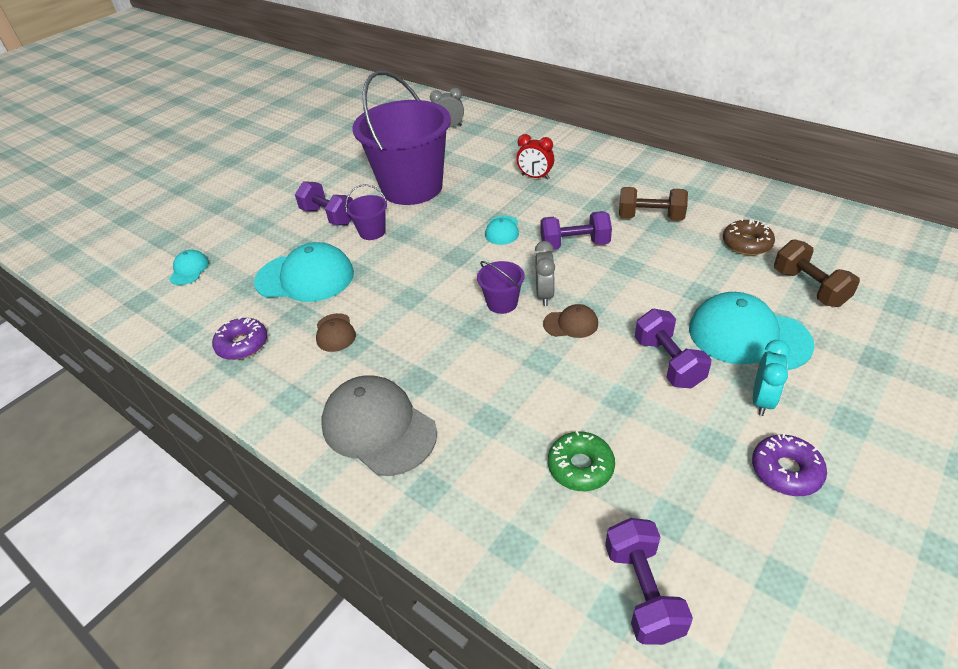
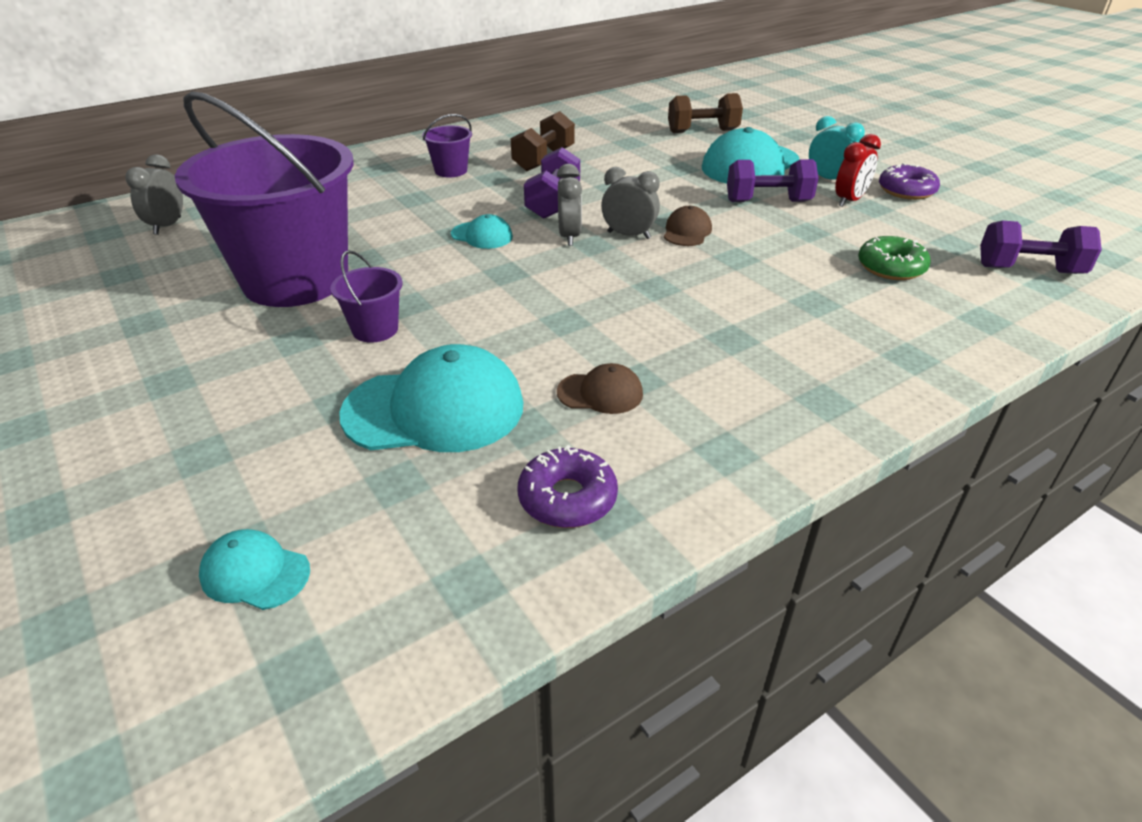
camera: 75 degrees left, 5 degrees down
turquoise cap [254,242,354,302] -> turquoise cap turned 60 degrees clockwise [339,344,524,452]
purple dumbbell [295,181,353,225] -> none
grey cap [321,375,437,476] -> none
purple bucket [477,261,525,314] -> purple bucket moved to [422,114,472,177]
red clock [517,134,554,180] -> red clock moved to [835,134,881,207]
brown donut [723,218,775,255] -> none
none -> grey clock [557,164,582,246]

